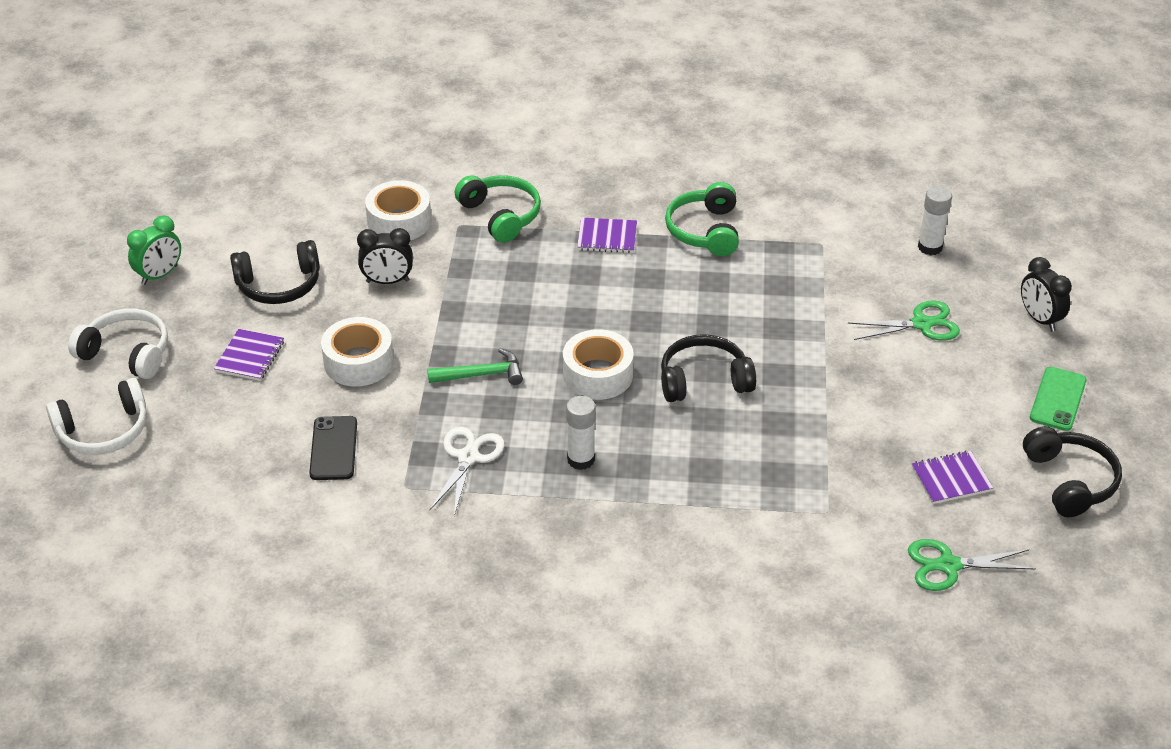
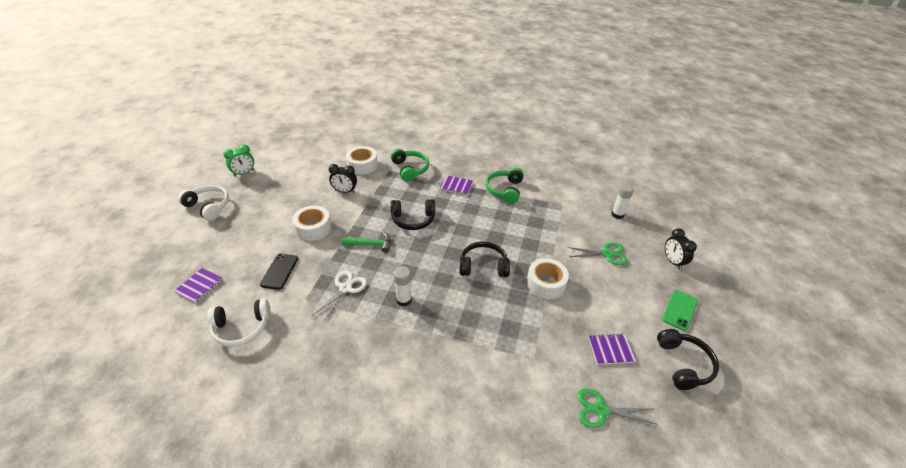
camera: 10 degrees right, 0 degrees up
white headphones [46,378,147,455] -> white headphones moved to [207,299,271,347]
purple notebook [214,329,284,381] -> purple notebook moved to [174,268,223,303]
black headphones [230,240,320,304] -> black headphones moved to [391,199,435,230]
white tape [563,329,634,400] -> white tape moved to [527,258,569,299]

